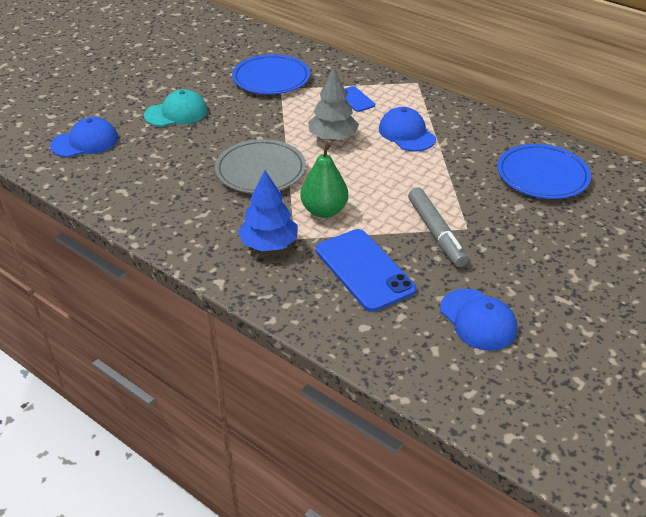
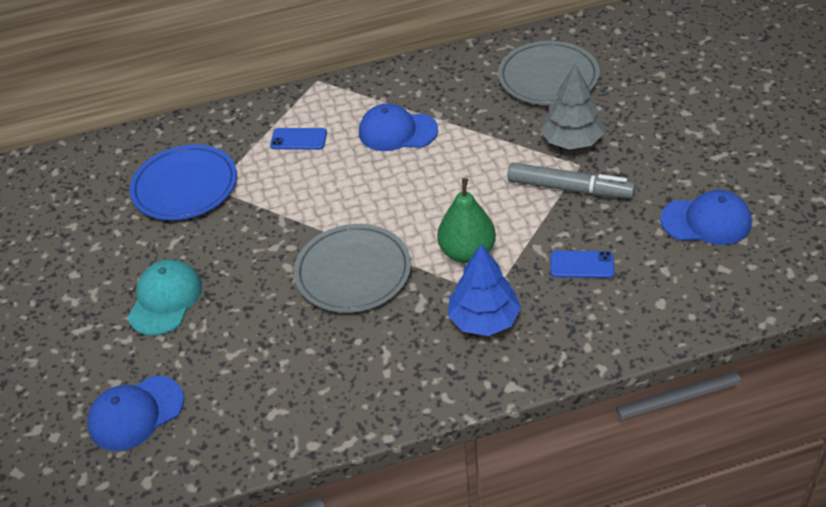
camera: 50 degrees left, 5 degrees up
blue cap [50,117,118,157] -> blue cap turned 135 degrees counterclockwise [87,376,184,451]
grey tree [308,68,359,141] -> grey tree moved to [540,64,604,150]
blue phone [316,229,416,312] -> blue phone [551,251,614,278], size x0.51
blue plate [497,144,591,199] -> grey plate [498,41,600,105]

